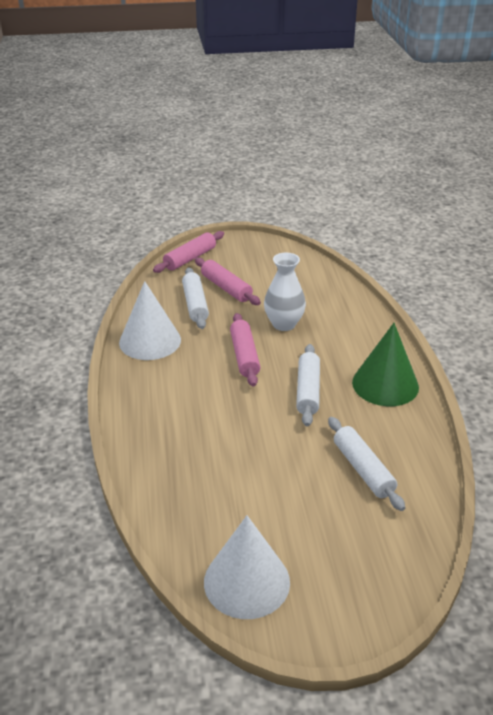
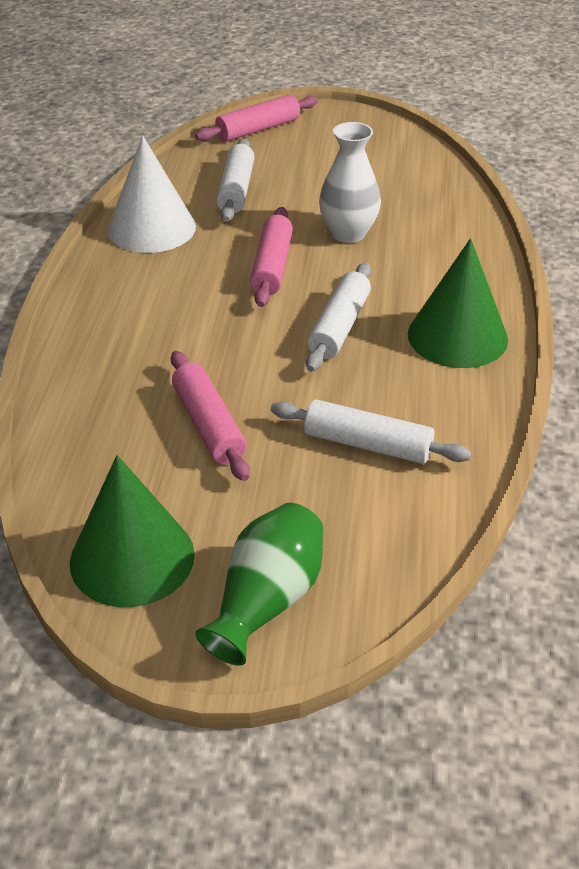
camera: 15 degrees right, 5 degrees up
pink rolling pin [195,258,261,305] -> pink rolling pin moved to [171,351,250,481]
white cone [204,515,290,619] -> green cone [70,455,195,607]
white rolling pin [328,417,405,511] -> white rolling pin turned 60 degrees counterclockwise [271,400,472,464]
none -> green vase [195,503,323,666]

